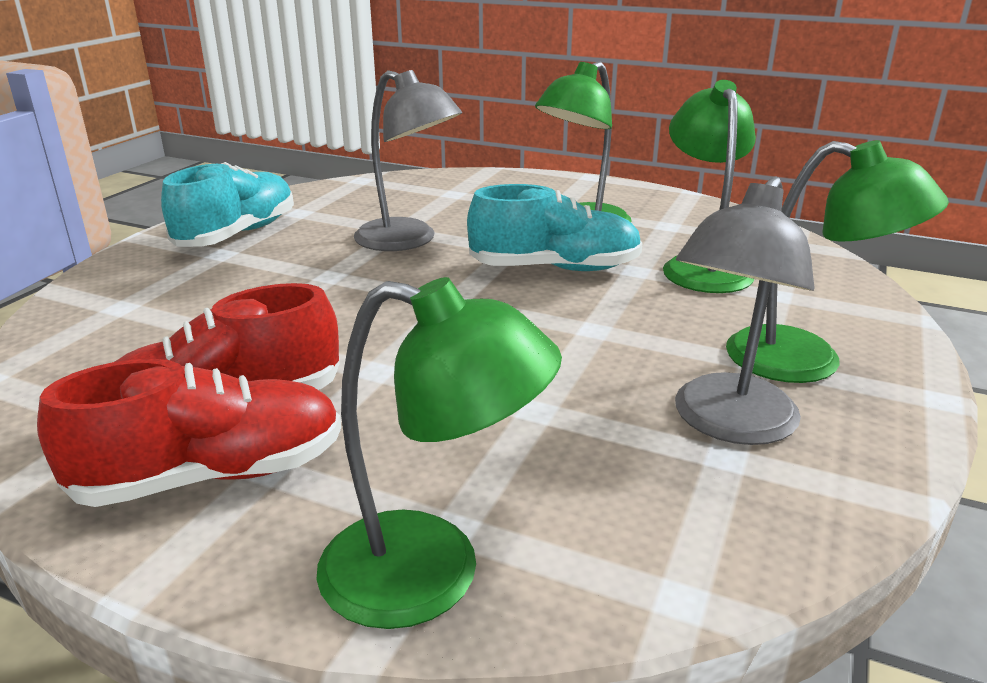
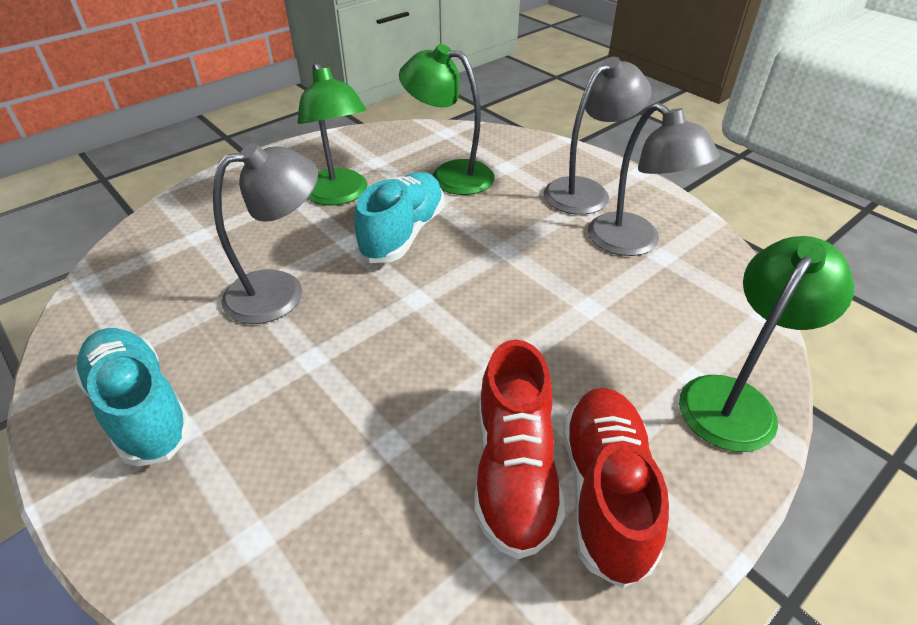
camera: 65 degrees left, 15 degrees up
green lamp [726,140,949,383] -> grey lamp [543,57,652,215]

